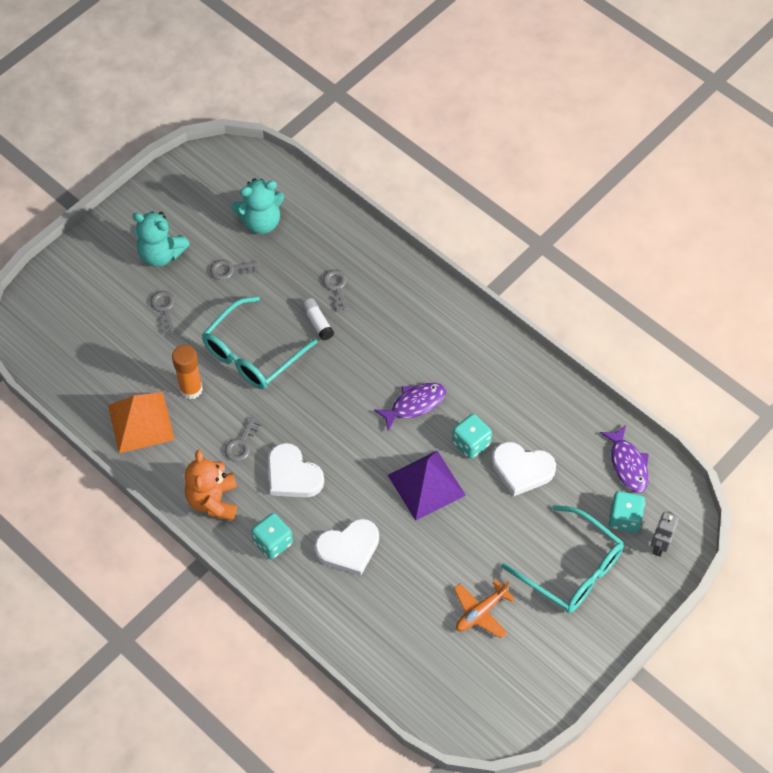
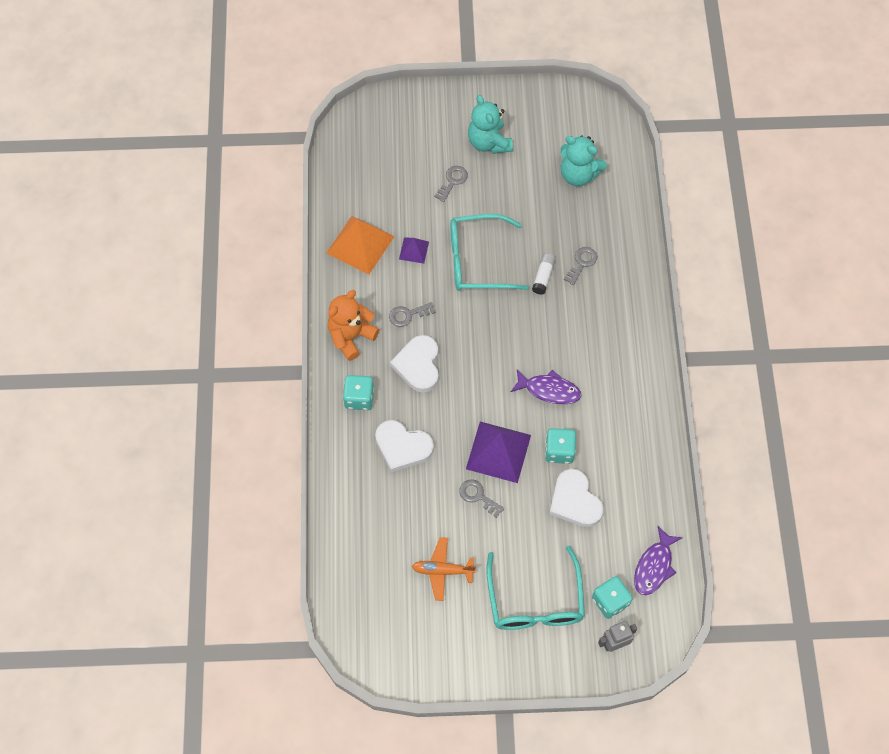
camera: 45 degrees right, 5 degrees up
orange glue stick [172,345,203,399] -> purple pyramid [399,237,429,264]
grey key [210,259,259,280] -> grey key moved to [459,479,504,518]

